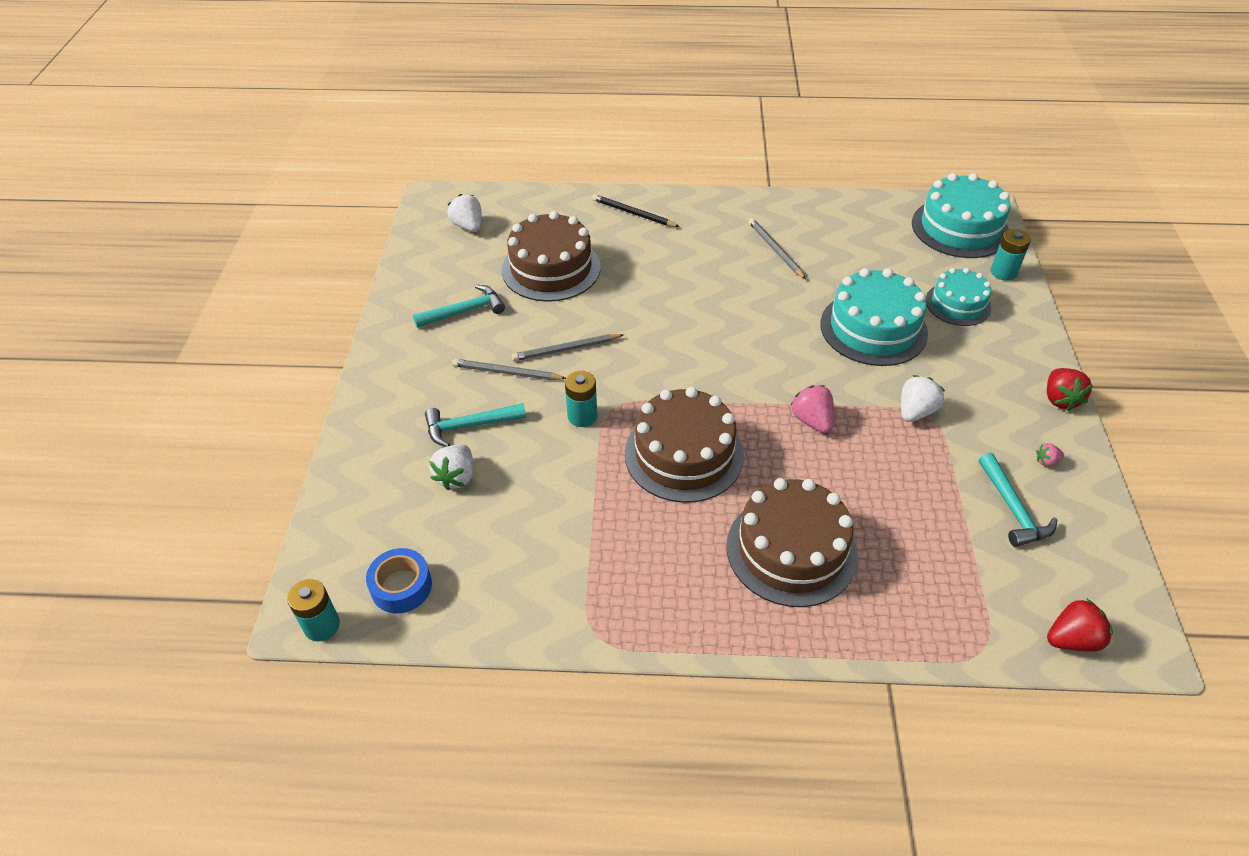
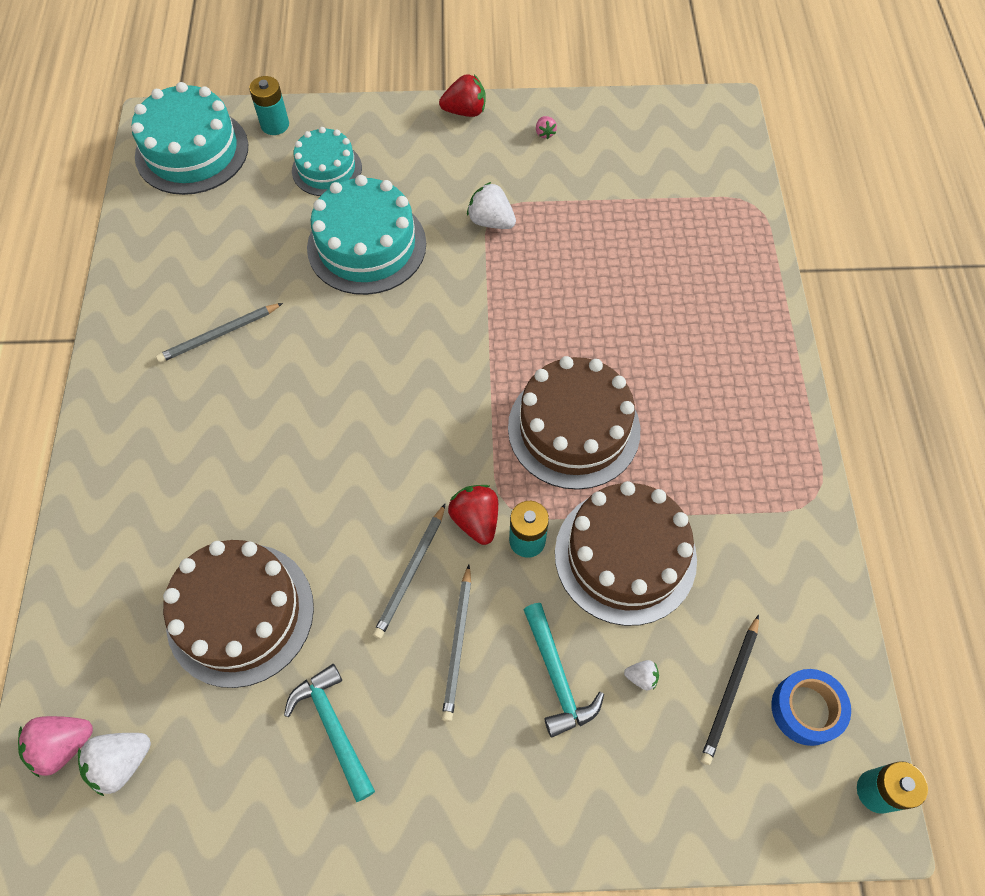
camera: 95 degrees left, 15 degrees up
white strawberry [429,444,474,491] -> white strawberry [624,660,659,690], size x0.53
grey pencil [512,334,623,361] -> grey pencil turned 45 degrees clockwise [373,503,446,639]
black pencil [592,194,680,227] -> black pencil moved to [700,615,759,765]
brown cake [727,478,858,607] -> brown cake moved to [555,481,697,626]
pink strawberry [790,385,834,433] -> pink strawberry moved to [18,716,93,777]
turquoise hammer [979,453,1057,547] -> none
red strawberry [1047,598,1113,651] -> red strawberry moved to [448,485,498,545]

